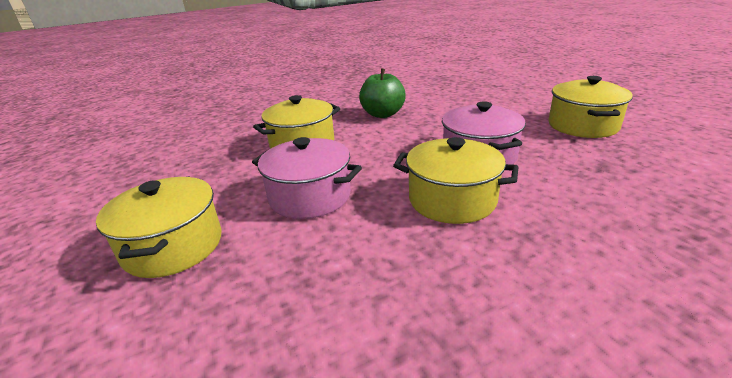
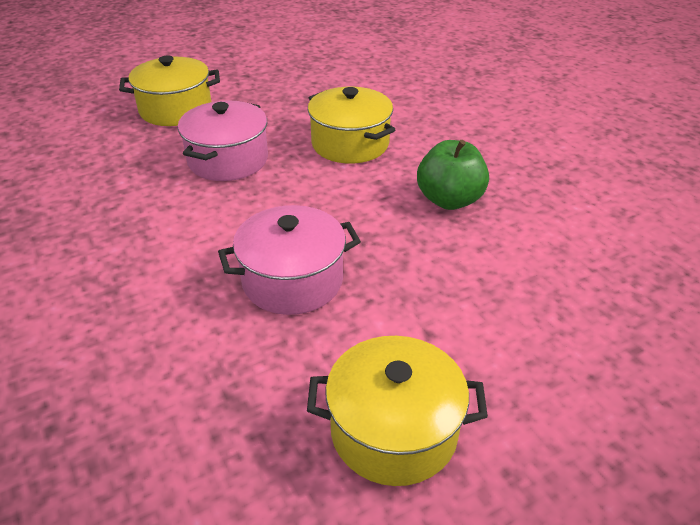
camera: 85 degrees right, 10 degrees up
yellow pot [393,137,519,224] -> none

